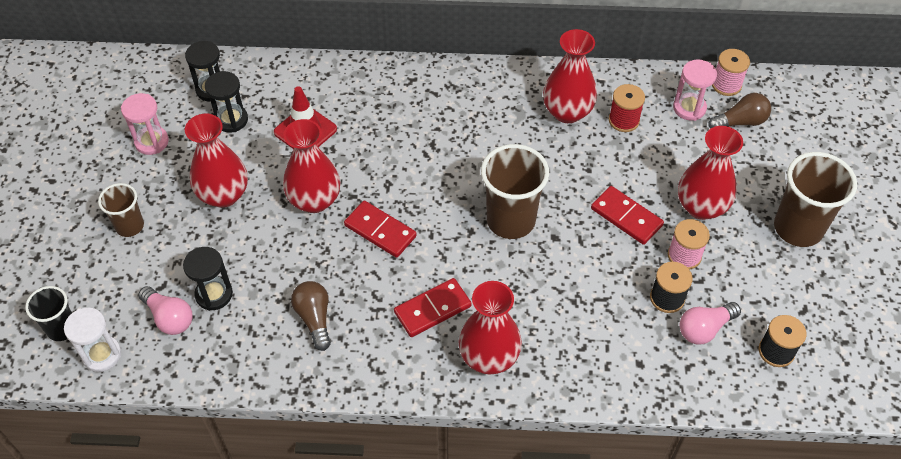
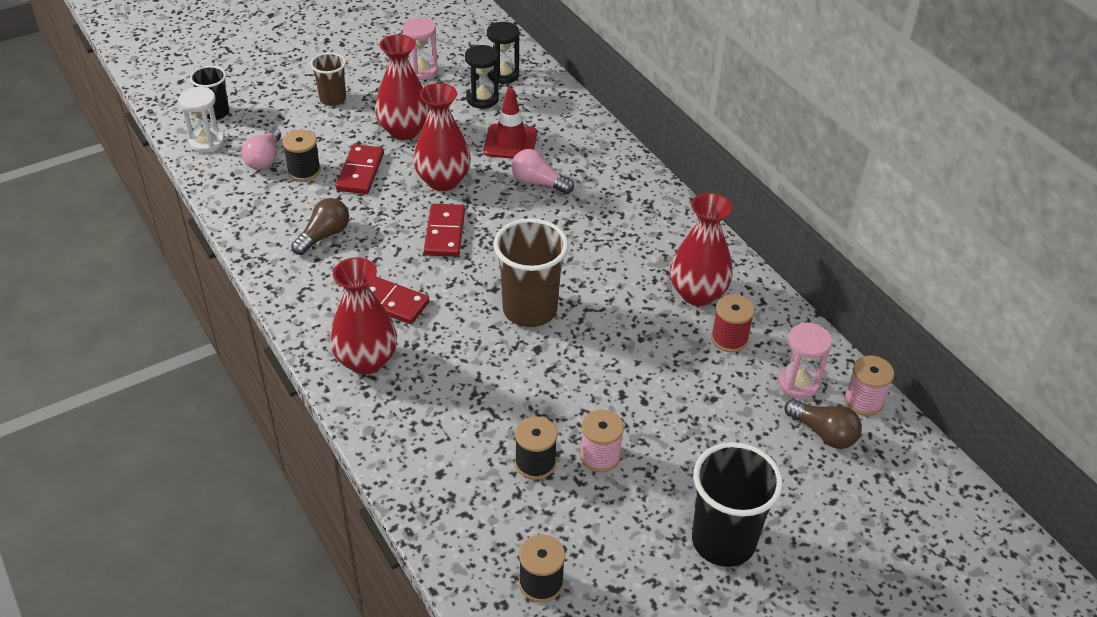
camera: 55 degrees right, 10 degrees down
black hourglass [183,247,233,311] -> black spool [282,130,321,181]
red domino [591,186,664,245] -> red domino moved to [336,144,384,194]
red vase [678,126,743,220] -> none
pink light bulb [680,302,741,345] -> pink light bulb moved to [511,149,574,194]
brown cup [774,152,857,247] -> black cup [692,442,783,567]

